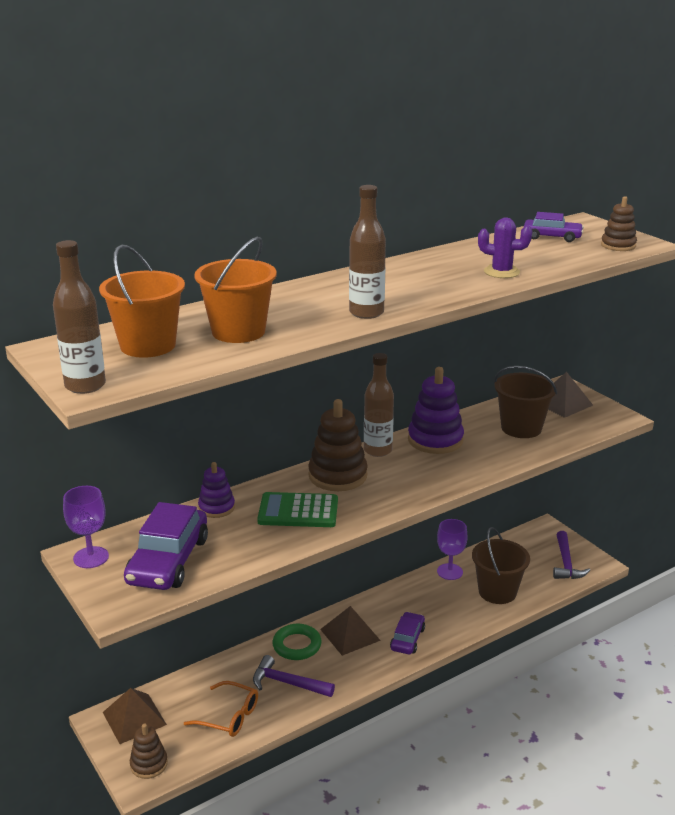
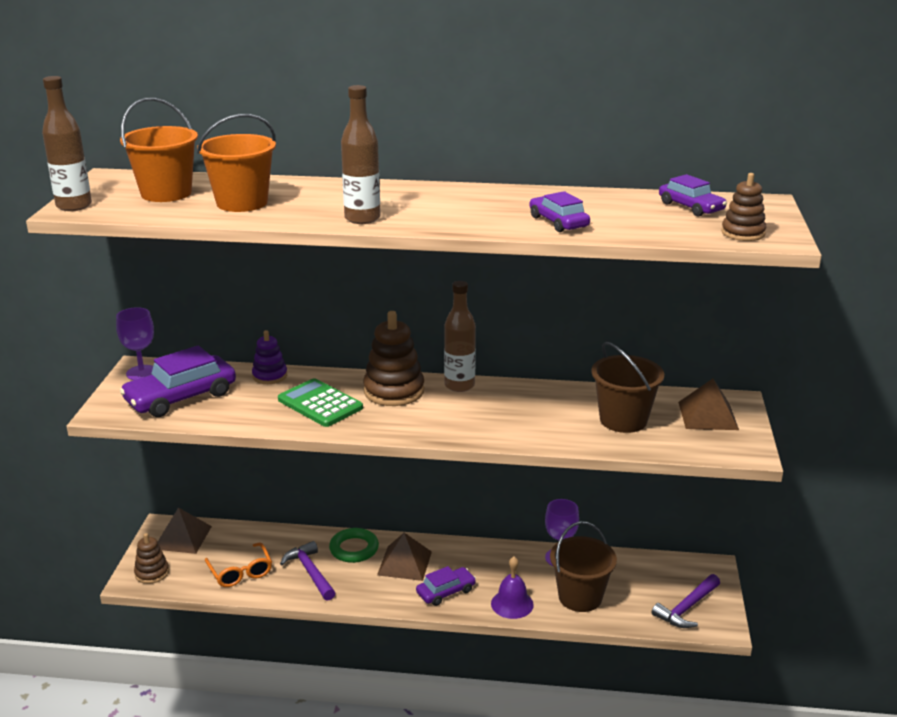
camera: 40 degrees right, 0 degrees up
purple stacking toy [408,367,464,454] -> none
purple cactus [478,218,532,278] -> purple car [529,191,590,232]
none -> purple bell [491,557,534,619]

